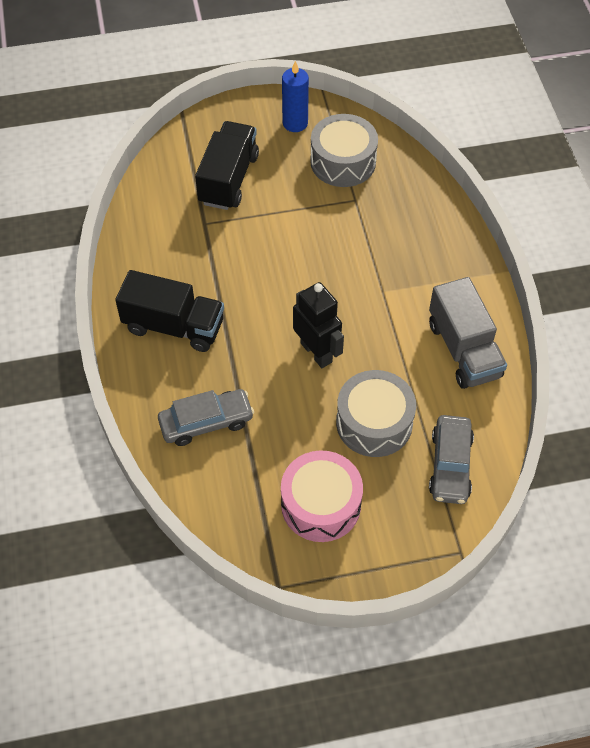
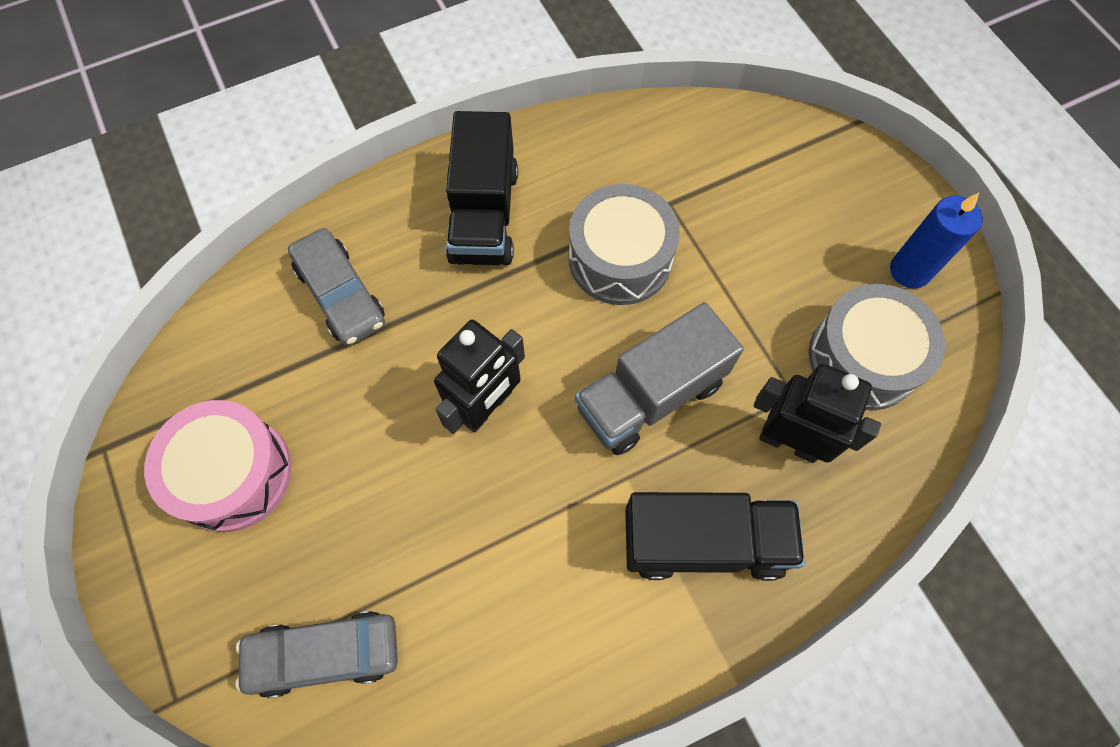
camera: 75 degrees right, 10 degrees up
black truck [195,121,259,210] -> black truck moved to [625,492,805,581]
grey drum [336,370,416,457] -> grey drum moved to [569,184,680,305]
grey truck [429,277,507,389] -> grey truck moved to [575,302,744,455]
none -> black robot [754,364,881,463]

